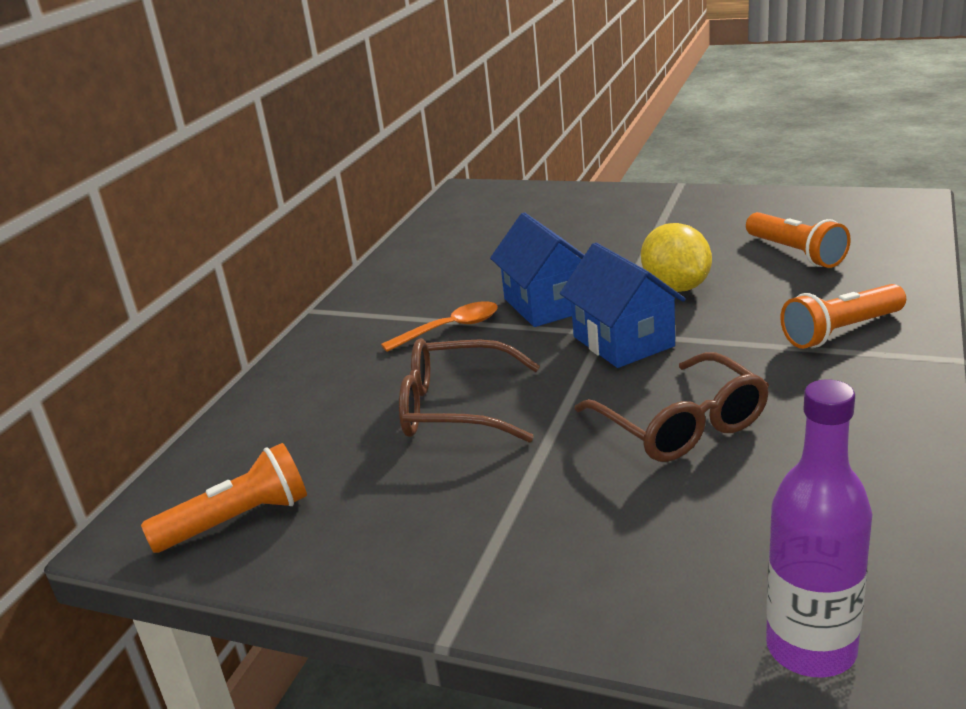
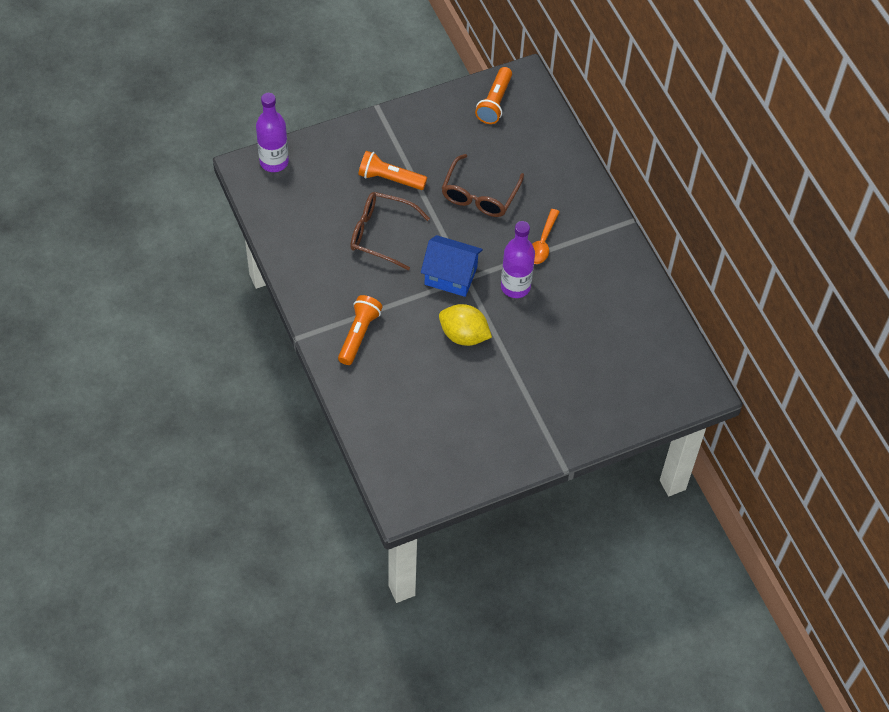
camera: 130 degrees right, 30 degrees up
brown glasses [399,338,540,443] -> brown glasses turned 150 degrees clockwise [442,154,524,217]
blue house [490,212,584,327] -> purple bottle [501,221,535,298]
orange flashlight [746,212,851,268] -> orange flashlight moved to [358,151,427,190]

